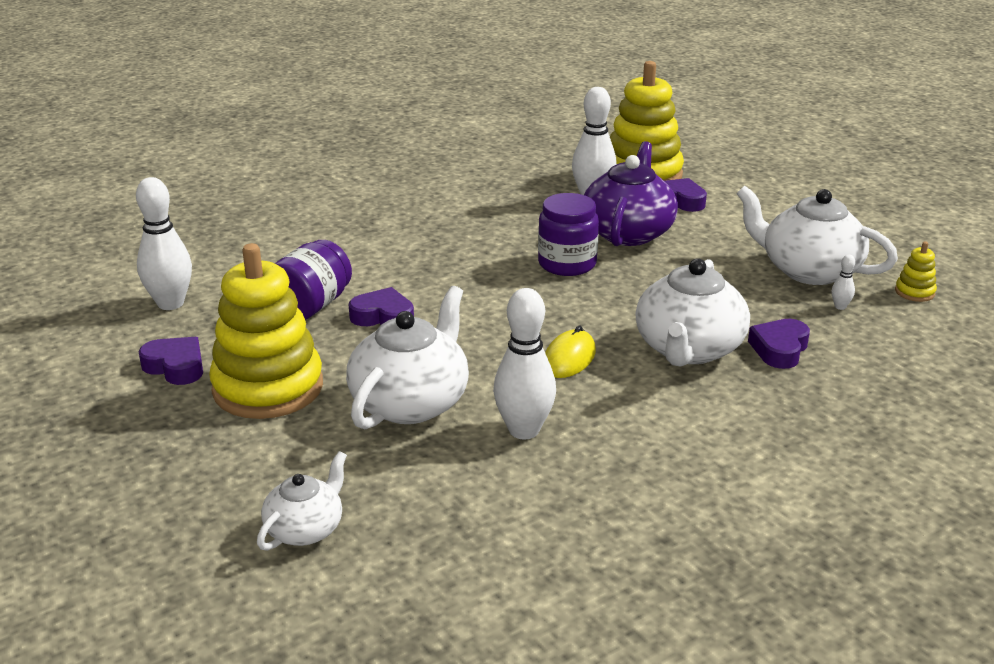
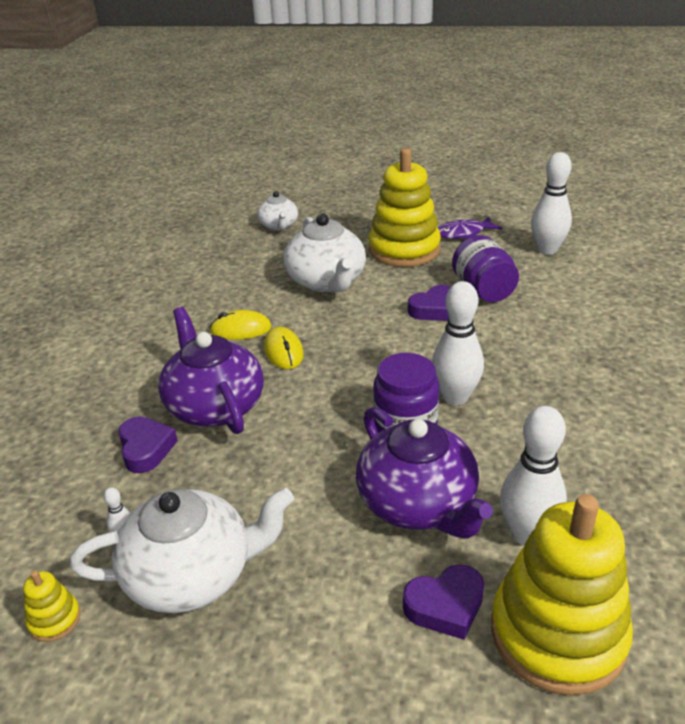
camera: 135 degrees right, 5 degrees up
purple heart [138,337,203,385] -> purple fish [438,217,502,239]
white bowling pin [493,288,556,440] -> white bowling pin moved to [432,281,484,405]
white teapot [635,258,750,366] -> purple teapot [158,307,264,434]
none -> yellow mouse [210,310,272,340]

